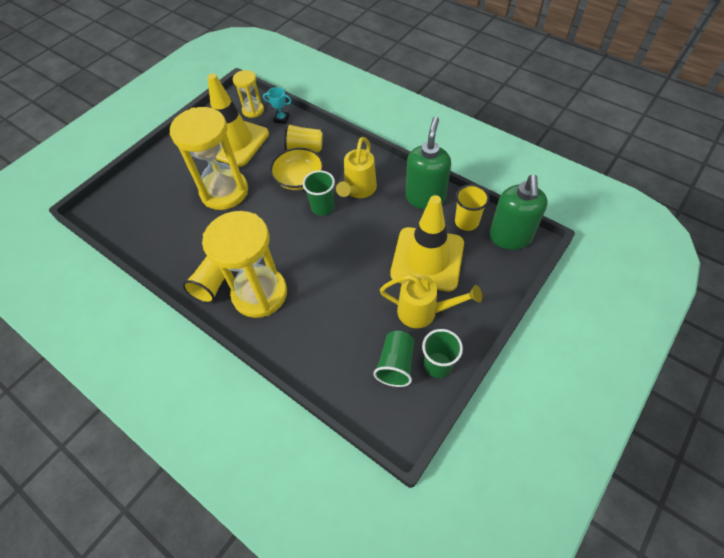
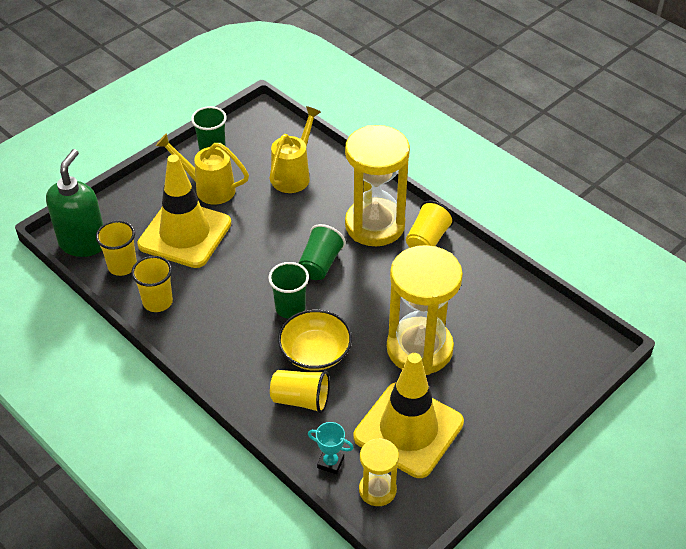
camera: 175 degrees left, 10 degrees down
yellow watering can [336,137,377,198] -> yellow watering can moved to [270,106,321,193]
green cup [373,331,415,387] -> green cup moved to [298,224,346,280]
green soap dispenser [405,117,451,209] -> yellow cup [131,256,173,312]

